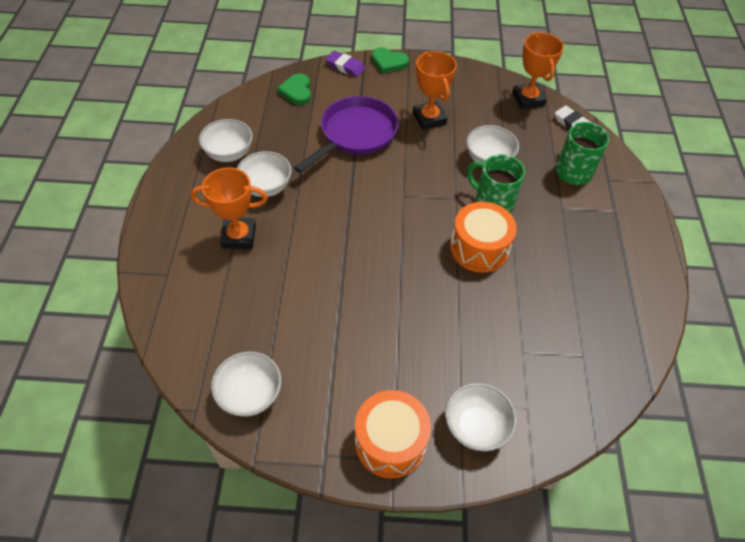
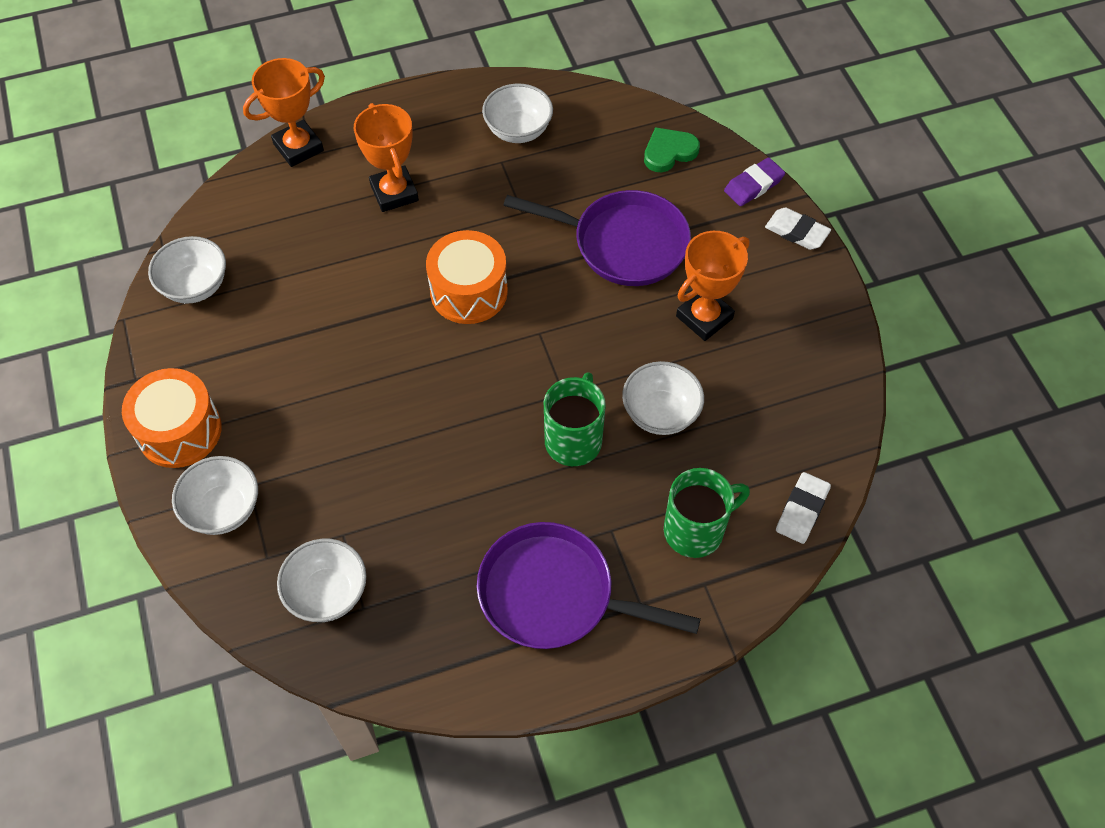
camera: 70 degrees right, 5 degrees up
white bowl [237,151,292,197] -> white bowl moved to [277,539,366,622]
purple eraser [326,51,365,77] -> purple eraser turned 45 degrees clockwise [724,157,785,206]
green heart [372,47,409,74] -> white eraser [765,207,831,250]
orange drum [450,202,517,273] -> orange drum moved to [426,230,508,324]
orange trophy [512,33,564,109] -> orange trophy moved to [243,58,325,167]
none -> purple pan [477,522,701,649]

